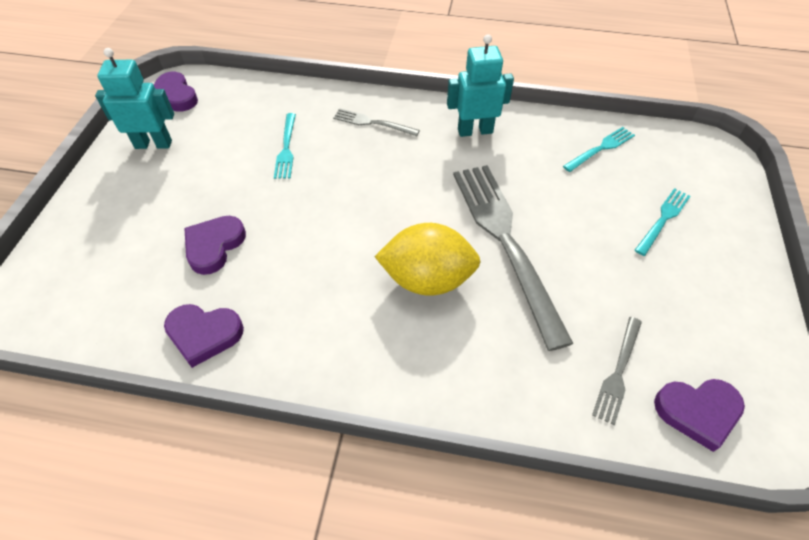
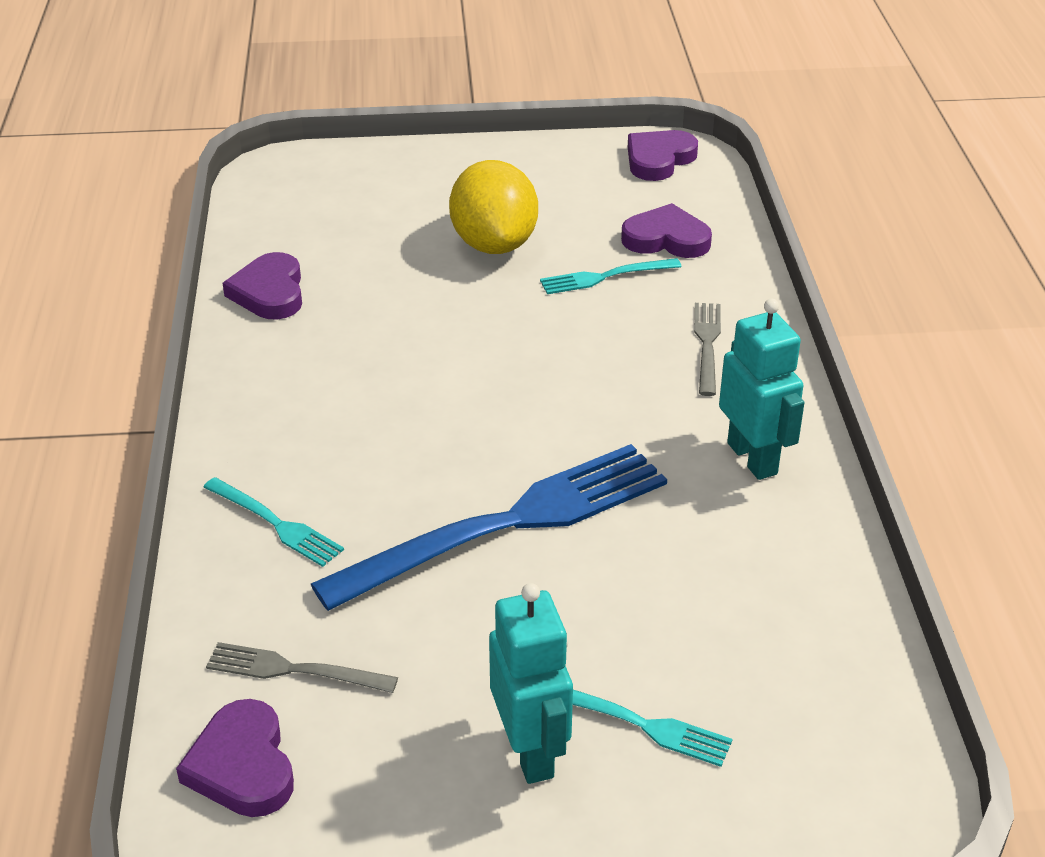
camera: 75 degrees right, 15 degrees down
turquoise robot [95,48,174,149] -> turquoise robot moved to [489,583,573,784]
purple heart [184,216,246,275] -> purple heart moved to [621,203,712,258]
yellow lemon [374,223,480,296] -> yellow lemon moved to [449,160,538,254]
grey fork [453,165,574,351] -> blue fork [311,444,667,611]
turquoise fork [563,127,635,172] -> turquoise fork moved to [204,477,344,567]

